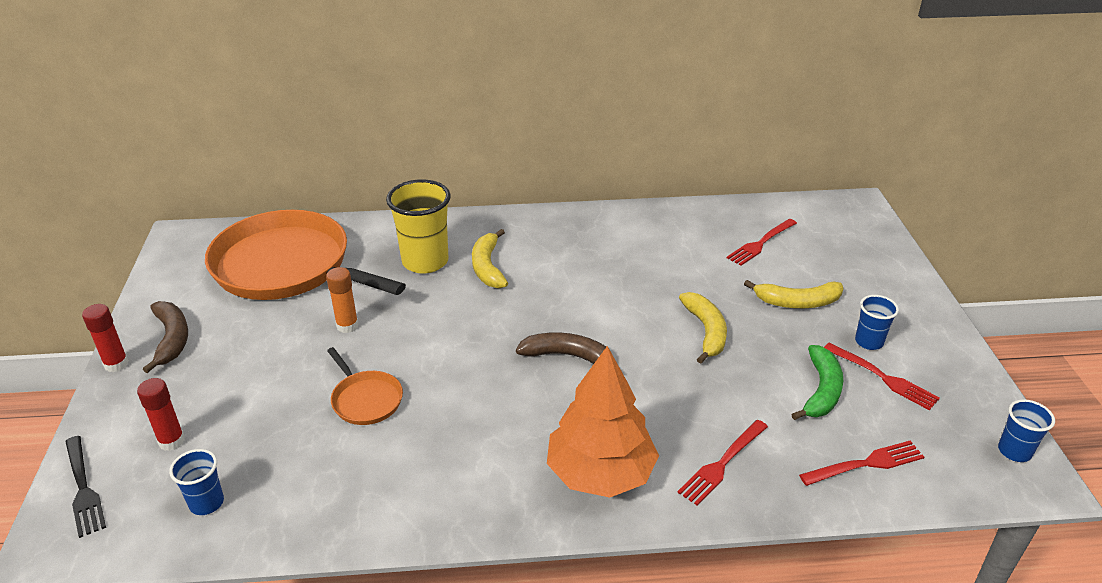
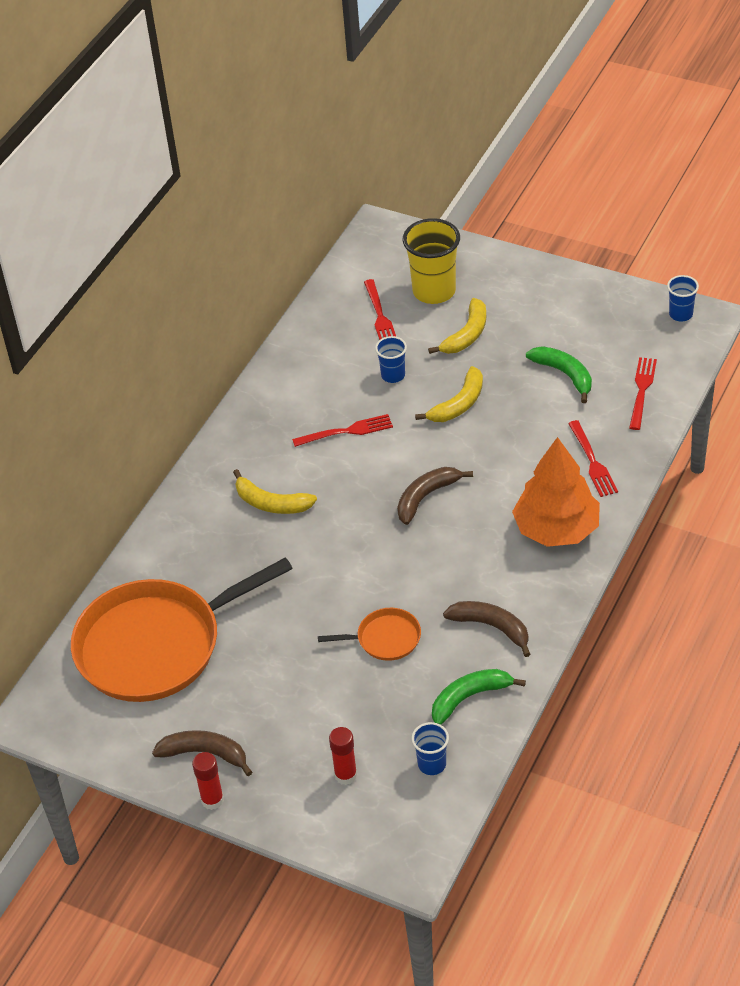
camera: 55 degrees left, 10 degrees up
black fork [65,436,106,538] -> none
orange glue stick [326,267,359,333] -> none
yellow cup [386,179,451,274] -> yellow cup moved to [403,218,460,304]
yellow banana [679,292,727,364] -> yellow banana turned 105 degrees clockwise [415,366,483,422]
red fork [824,343,940,410] -> red fork moved to [292,414,393,447]
blue cup [855,295,899,350] -> blue cup moved to [375,336,407,383]
none -> green banana [432,669,526,725]
none -> brown banana [443,601,531,657]

